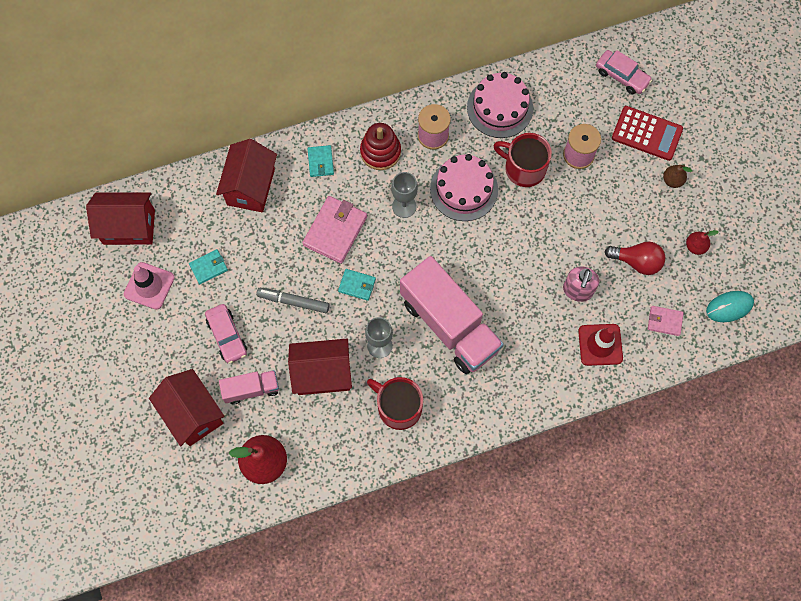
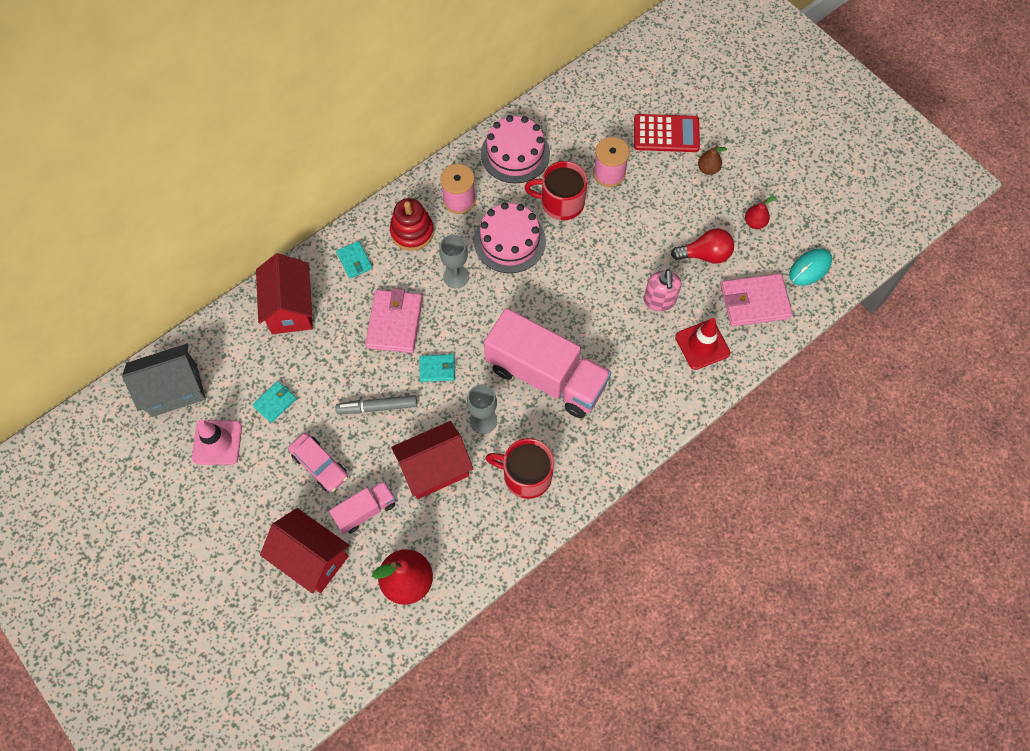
camera: 20 degrees left, 5 degrees down
red house [86,192,155,245] -> grey house [122,343,206,417]
pink car [596,50,652,94] -> none
pink wallet [648,306,684,336] -> pink wallet [721,273,793,326], size x1.82

